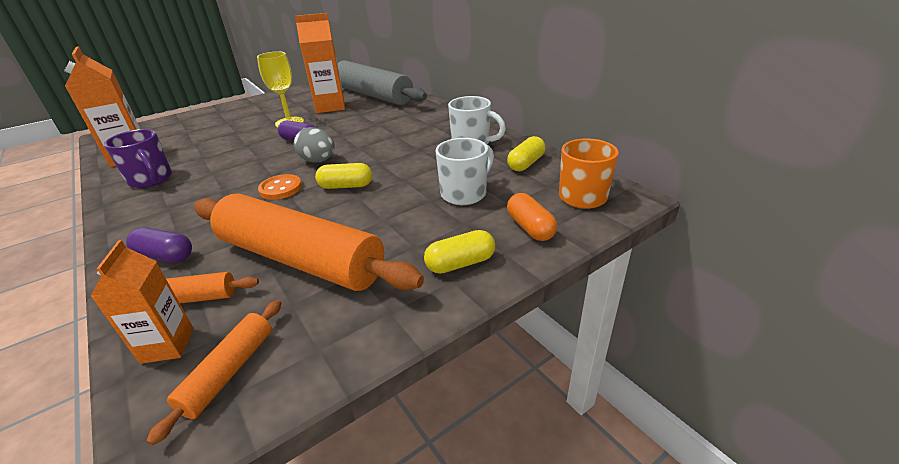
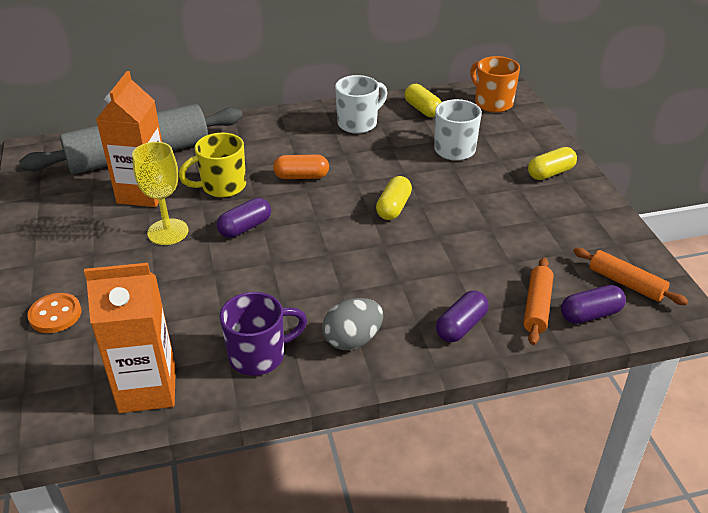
camera: 70 degrees left, 5 degrees up
orange carton [91,240,194,364] -> purple capsule [561,285,626,324]
orange rolling pin [194,193,424,291] -> none
orange button [258,174,302,200] -> orange button moved to [27,293,81,333]
grey egg [294,127,335,162] -> grey egg moved to [322,298,383,350]
yellow capsule [424,230,495,274] -> yellow capsule turned 60 degrees clockwise [528,147,577,180]
orange capsule [507,193,557,241] -> orange capsule moved to [273,154,329,179]
none -> yellow mug [179,133,246,198]

